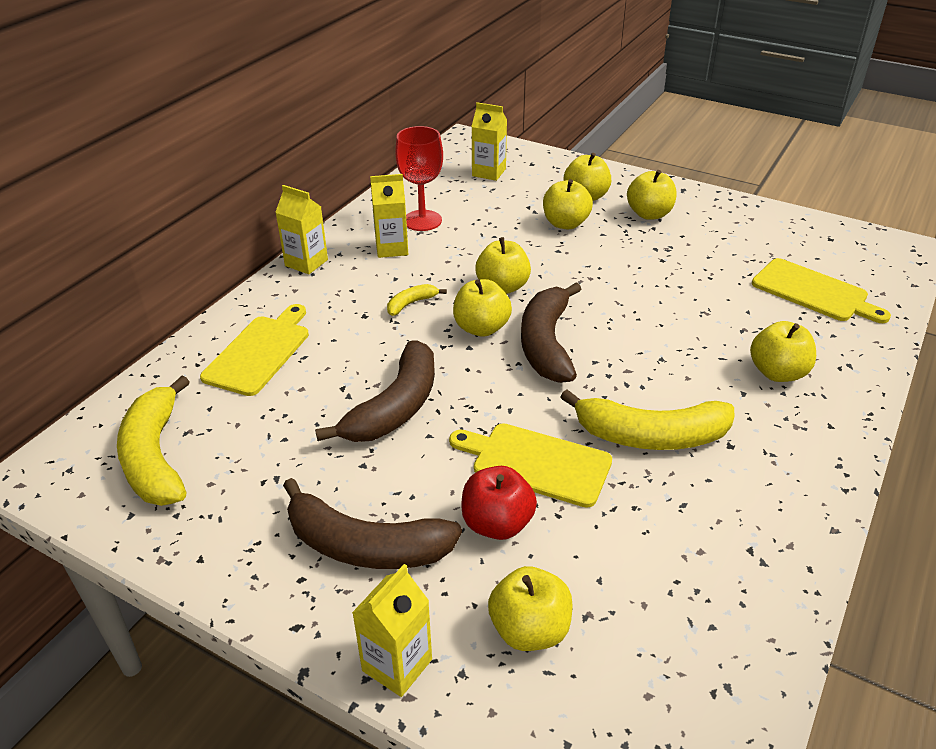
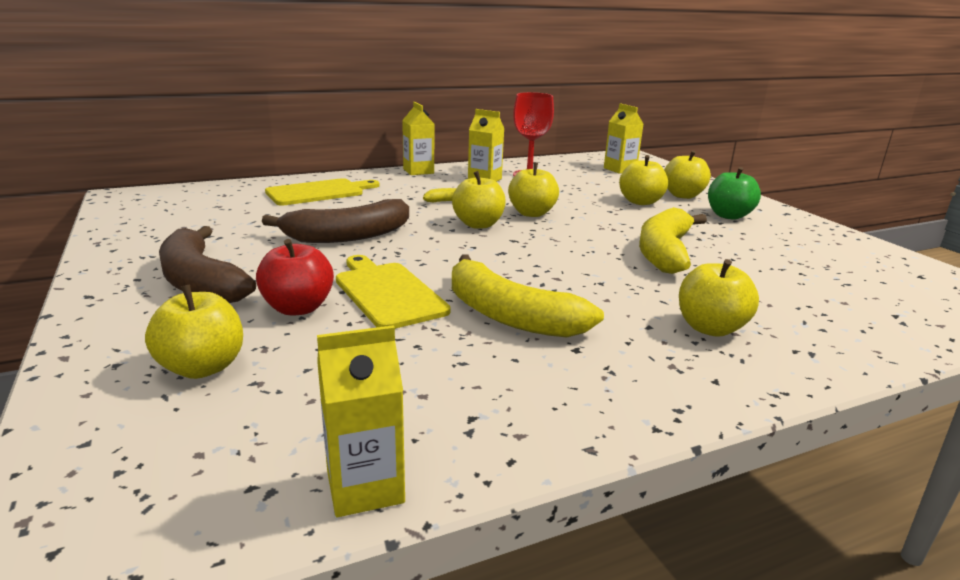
camera: 35 degrees right, 15 degrees down
yellow banana [117,376,190,506] -> yellow banana moved to [639,207,707,274]
yellow carton [352,564,432,697] -> yellow carton moved to [317,325,405,517]
brown banana [521,283,582,383] -> none
yellow apple [627,170,677,220] -> green apple [708,167,761,220]
yellow cutting board [752,258,891,323] -> none

